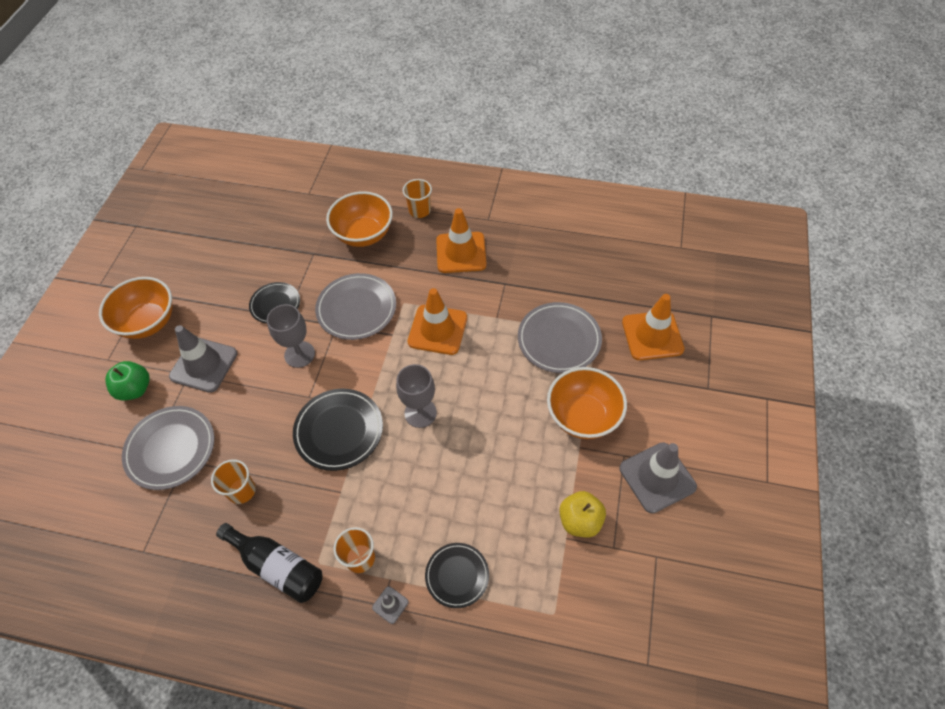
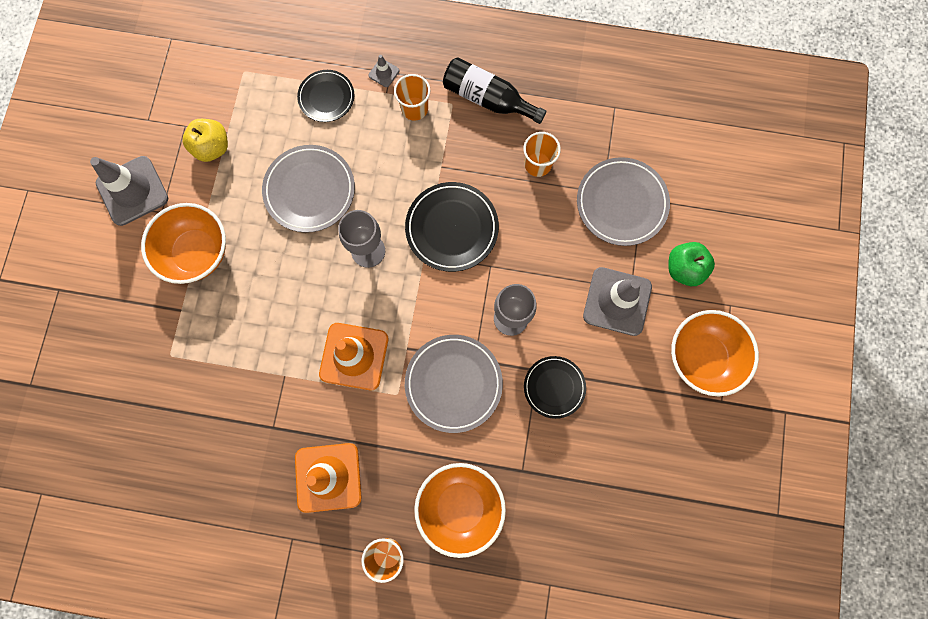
camera: 175 degrees right, 20 degrees up
grey plate [518,302,602,373] -> grey plate moved to [262,145,355,233]
orange traffic cone [622,294,685,360] -> none

